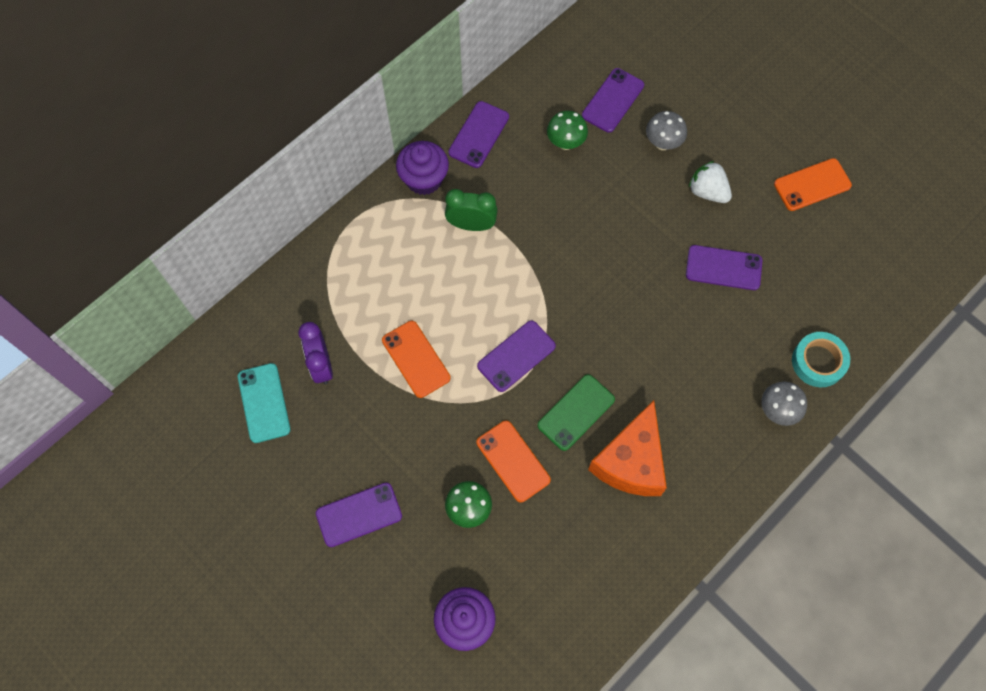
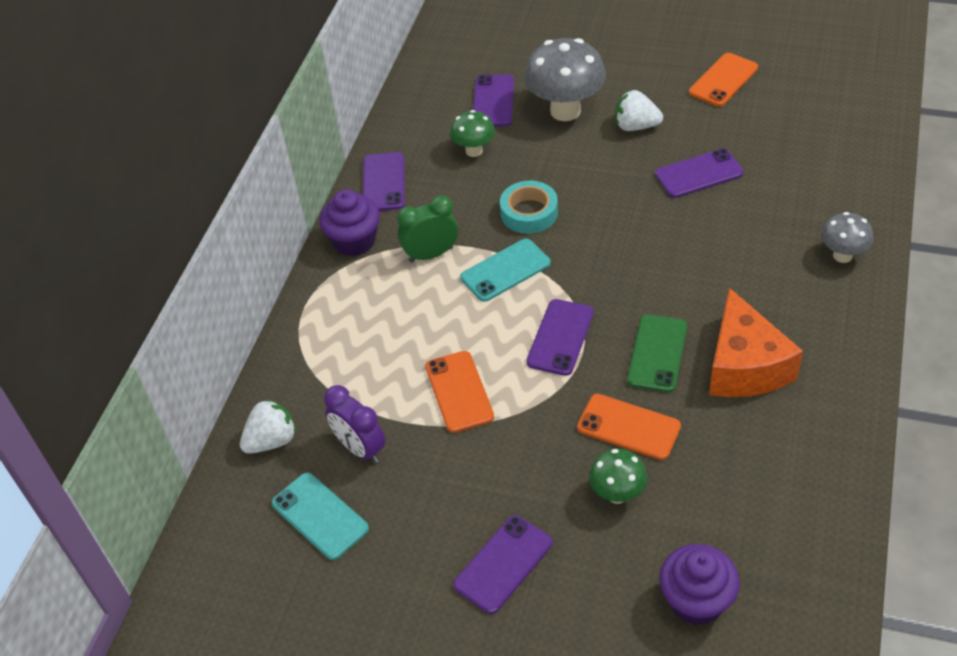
camera: 25 degrees left, 20 degrees down
orange phone [382,321,451,398] -> orange phone turned 45 degrees clockwise [425,351,494,433]
grey mushroom [646,111,687,150] -> grey mushroom [524,38,606,121], size x1.81
turquoise tape [792,332,850,387] -> turquoise tape moved to [500,181,558,234]
none -> white strawberry [240,399,297,454]
none -> turquoise phone [460,239,551,302]

